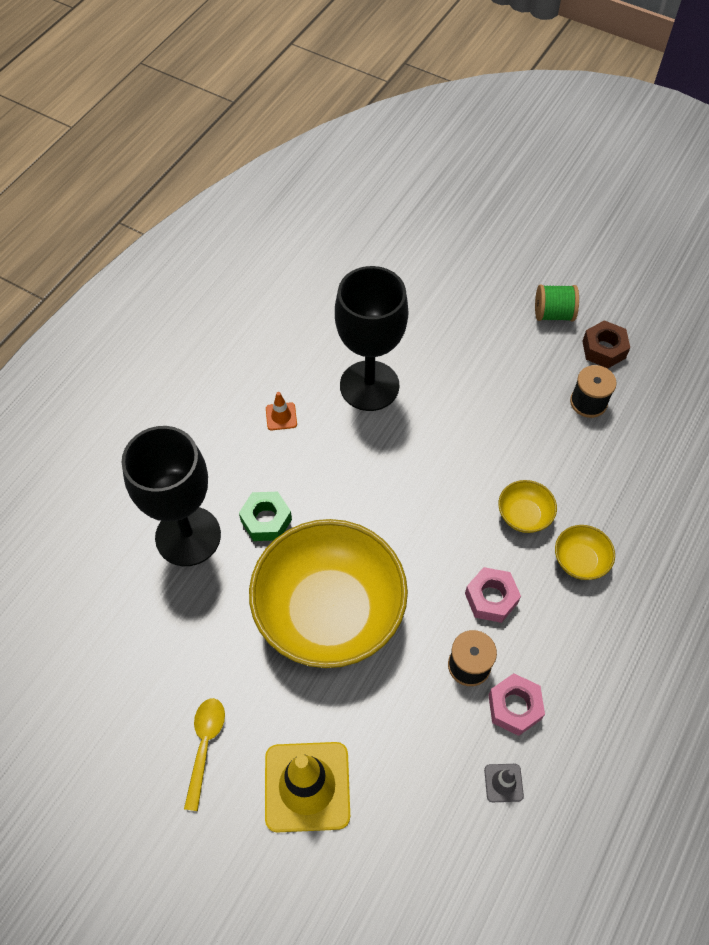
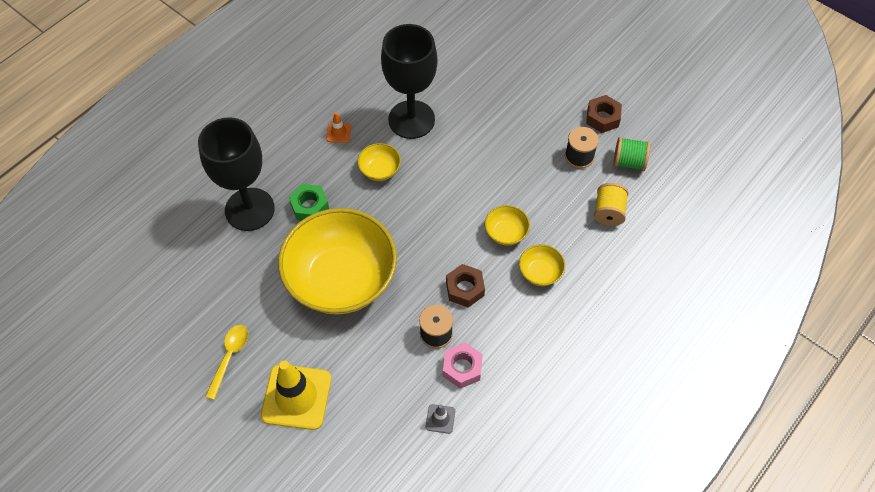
camera: 10 degrees right, 0 degrees up
pink nut [465,567,521,623] -> brown nut [446,264,485,308]
green spool [535,285,579,321] -> green spool moved to [613,137,650,171]
none -> yellow bowl [357,143,401,181]
none -> yellow spool [594,183,629,226]

